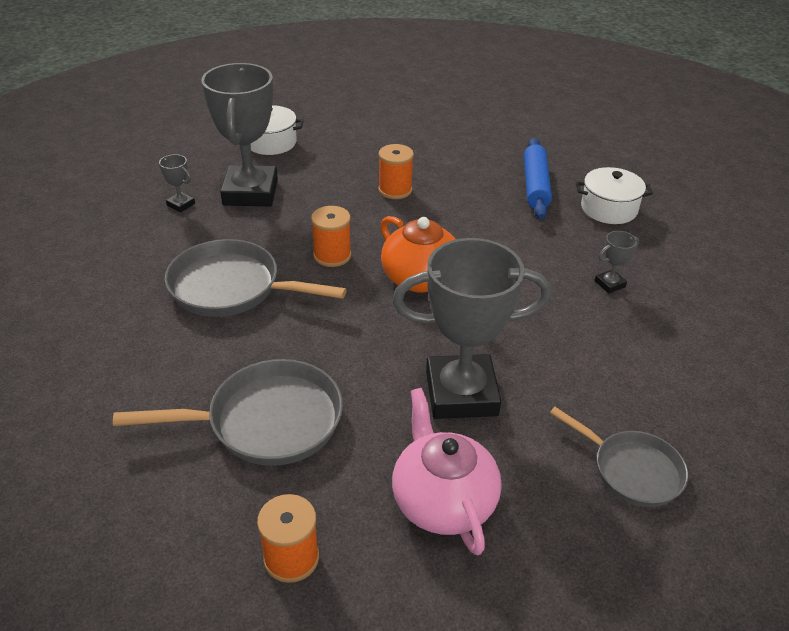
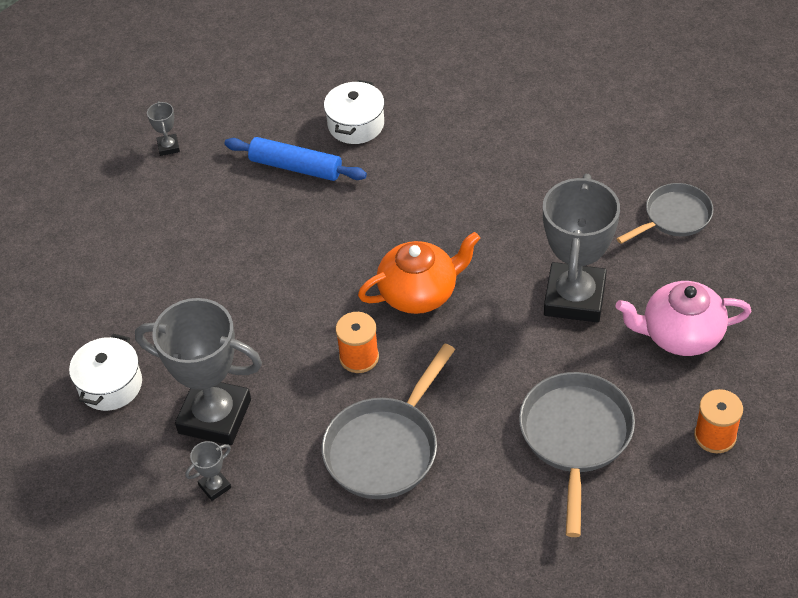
camera: 70 degrees left, 10 degrees up
orange spool [378,144,414,199] -> none
grey trophy [595,231,639,293] -> grey trophy moved to [147,101,180,156]

